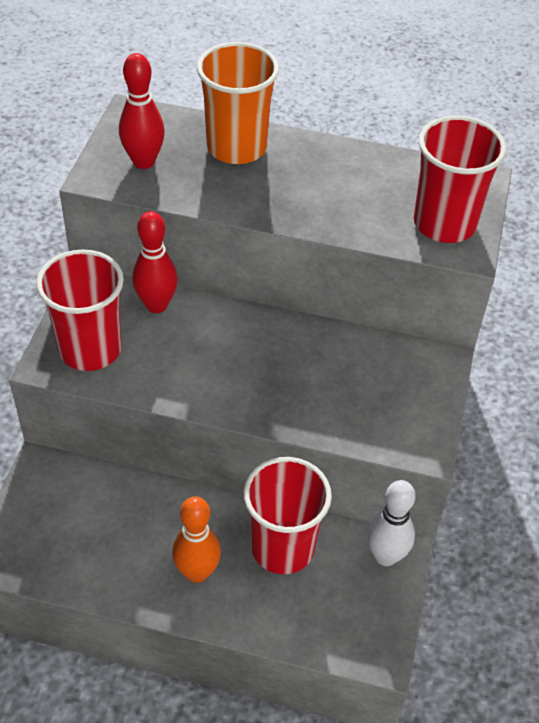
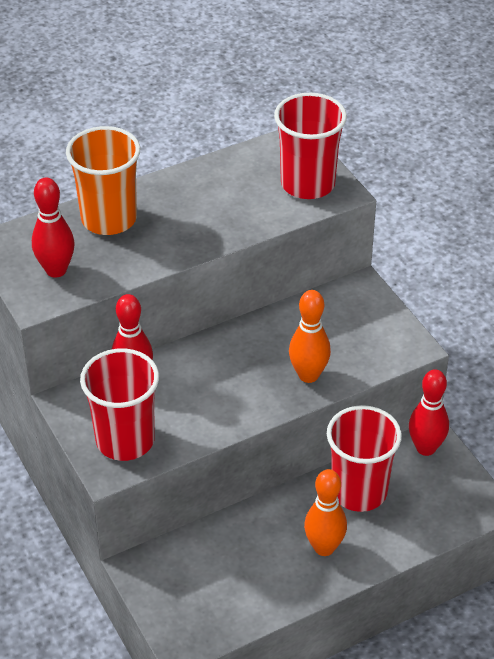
camera: 40 degrees left, 5 degrees down
white bowling pin [367,480,416,566] -> red bowling pin [409,369,449,456]
none -> orange bowling pin [289,290,331,383]

